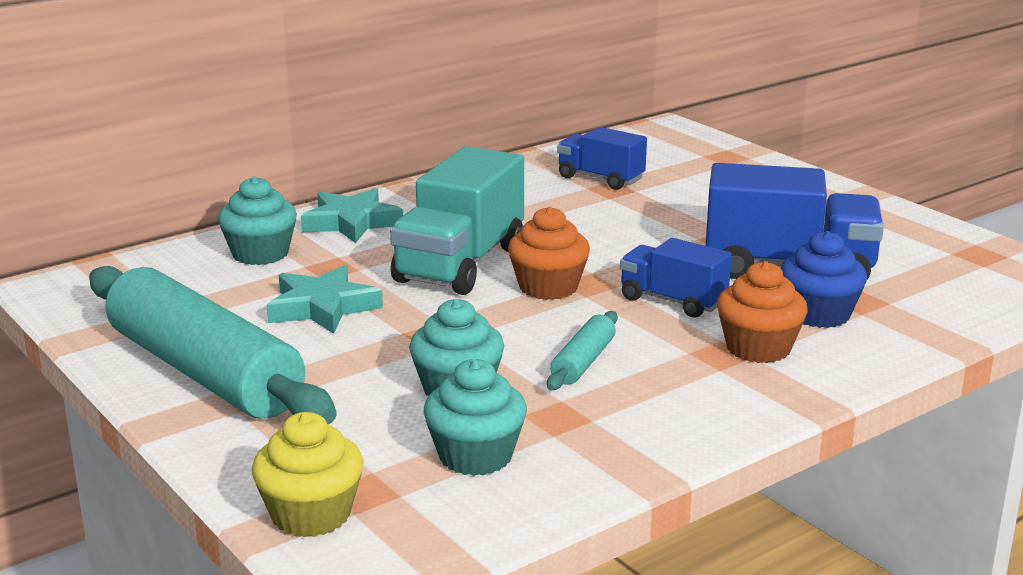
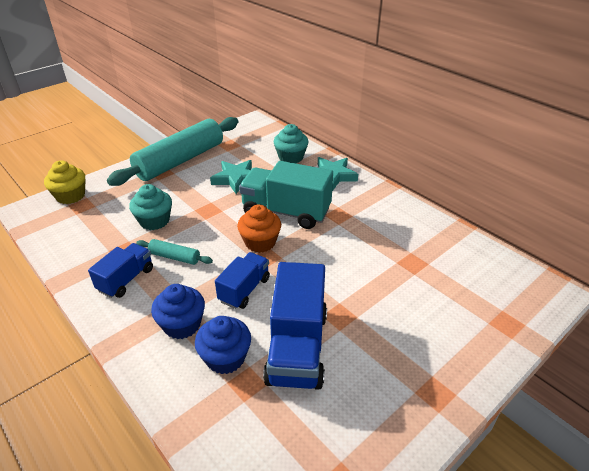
camera: 85 degrees right, 15 degrees up
turquoise cupcake [424,359,527,476] -> none
blue truck [557,127,647,190] -> blue truck moved to [88,243,153,298]
orange cupcake [717,261,808,363] -> blue cupcake [151,284,205,339]

